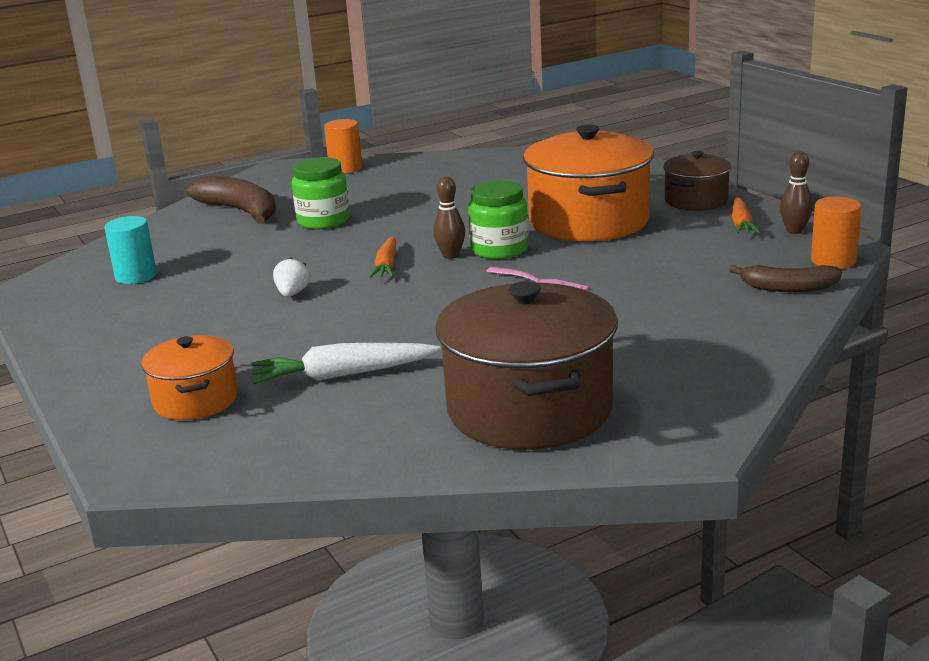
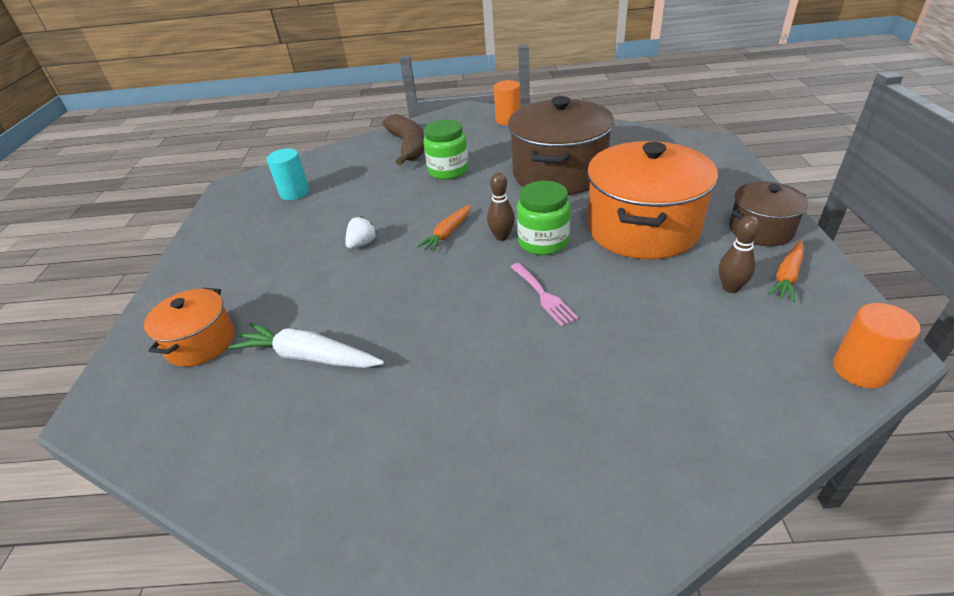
camera: 30 degrees right, 15 degrees up
brown pot [435,281,618,450] -> brown pot moved to [508,96,614,195]
brown banana [729,265,842,292] -> none
brown bowling pin [780,151,813,234] -> brown bowling pin moved to [719,216,760,293]

